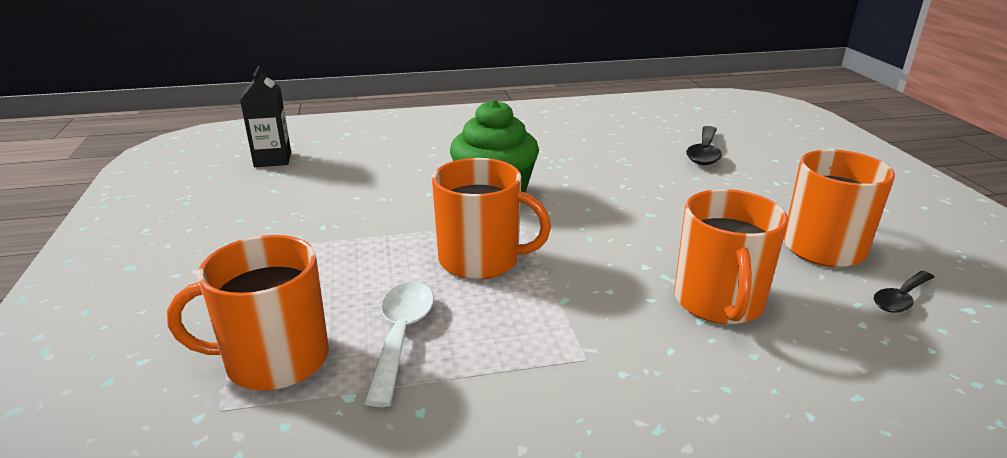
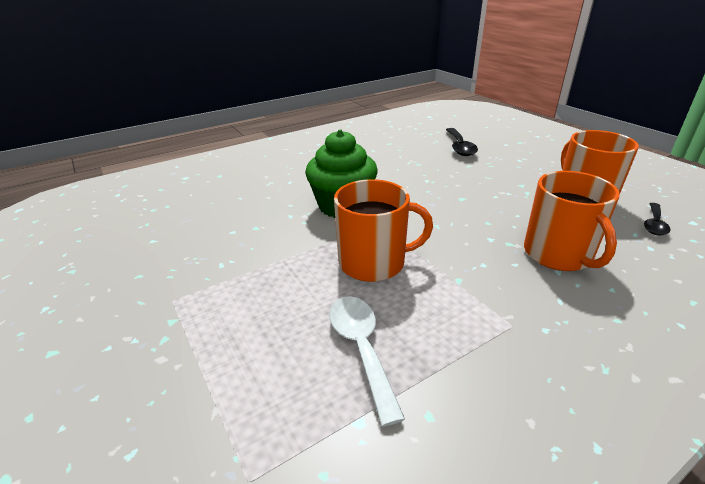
camera: 20 degrees left, 5 degrees up
orange mug [167,235,329,391] -> none
black carton [240,66,291,167] -> none

